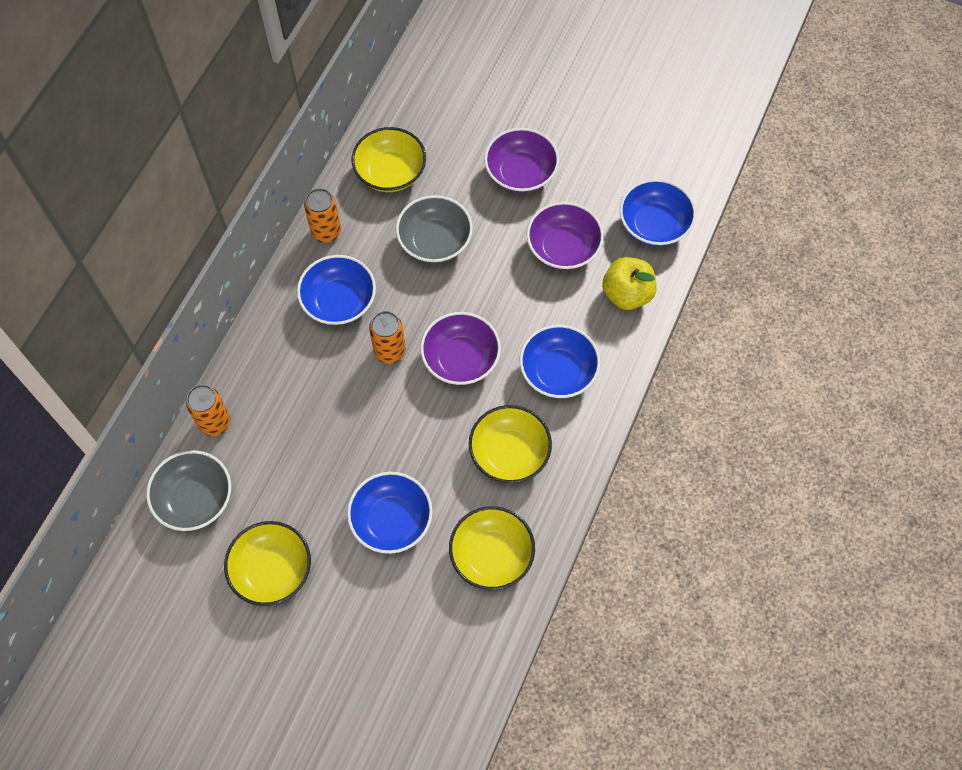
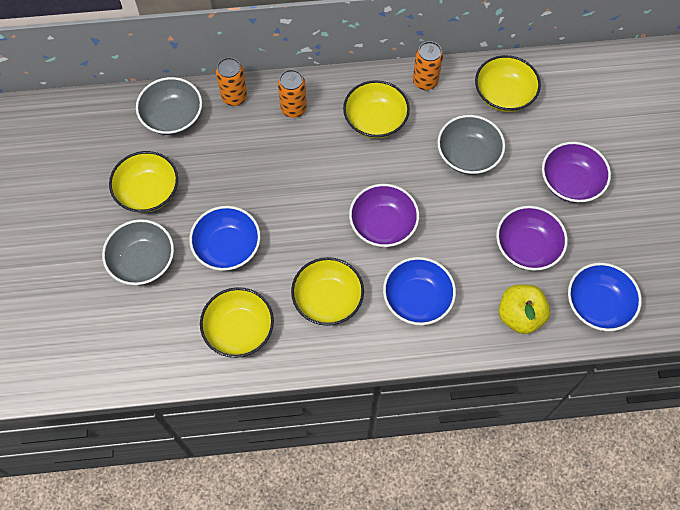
camera: 60 degrees right, 0 degrees up
blue bowl [297,255,376,325] -> yellow bowl [343,80,410,139]
orange can [369,311,406,364] -> orange can moved to [278,70,307,118]
none -> grey bowl [102,219,174,285]

